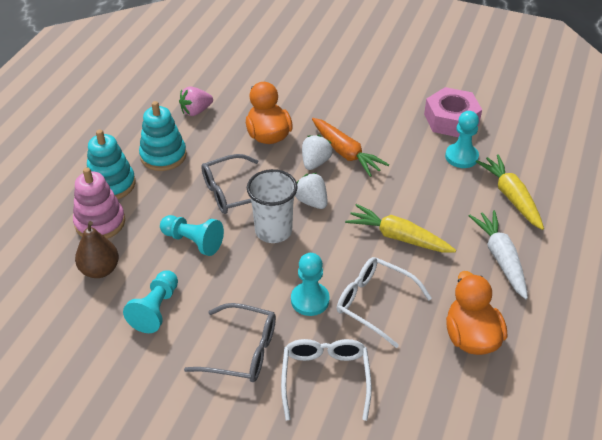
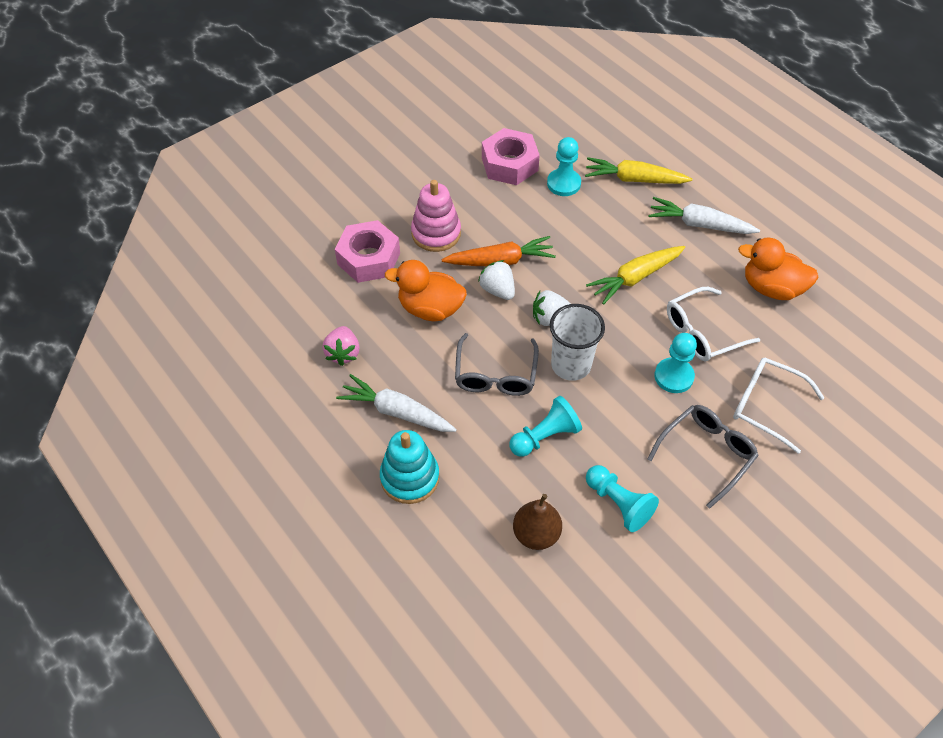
camera: 60 degrees left, 10 degrees up
pink stacking toy [73,167,125,239] -> pink stacking toy moved to [411,180,461,252]
turquoise stacking toy [139,101,187,171] -> white carrot [336,374,457,432]
none -> pink nut [335,220,400,283]

